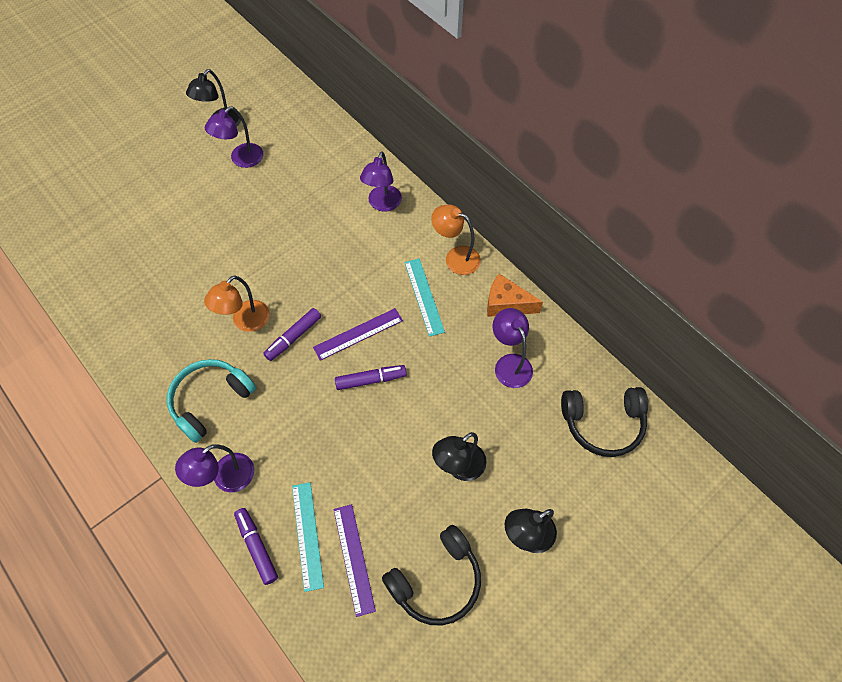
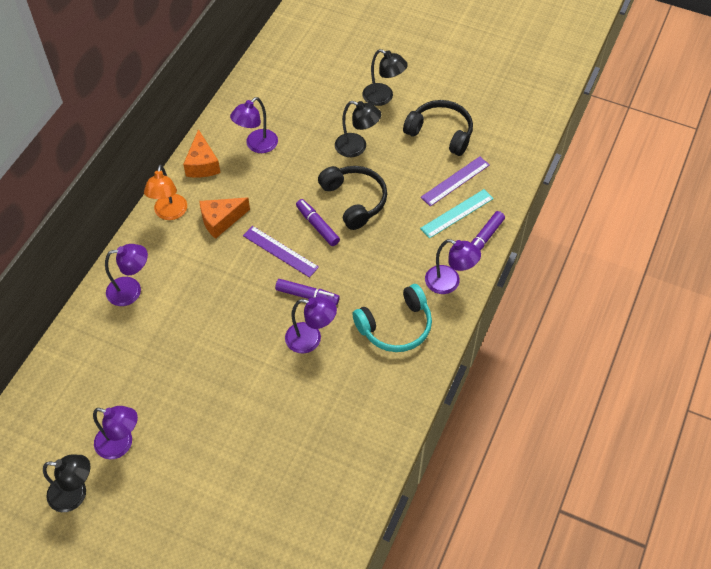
camera: 115 degrees left, 5 degrees down
turquoise headphones [167,359,256,443] -> turquoise headphones turned 45 degrees counterclockwise [352,284,432,352]
orange lamp [204,275,270,332] -> purple lamp [285,297,337,353]
turquoise ruler [404,258,445,337] -> orange cheese [199,197,250,239]
black headphones [561,387,648,457] -> black headphones moved to [318,166,387,230]

